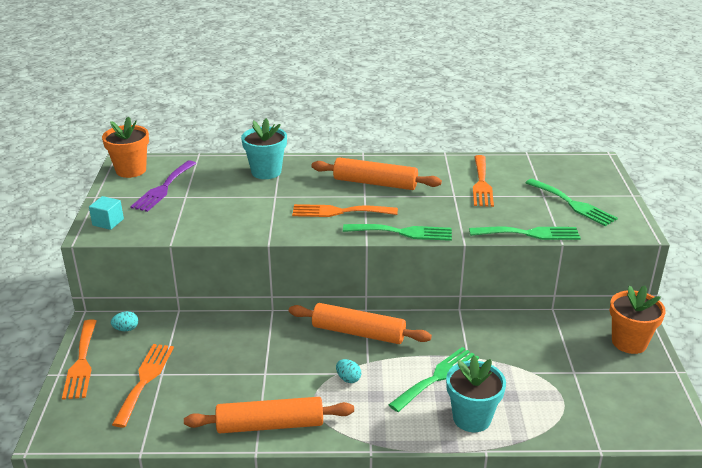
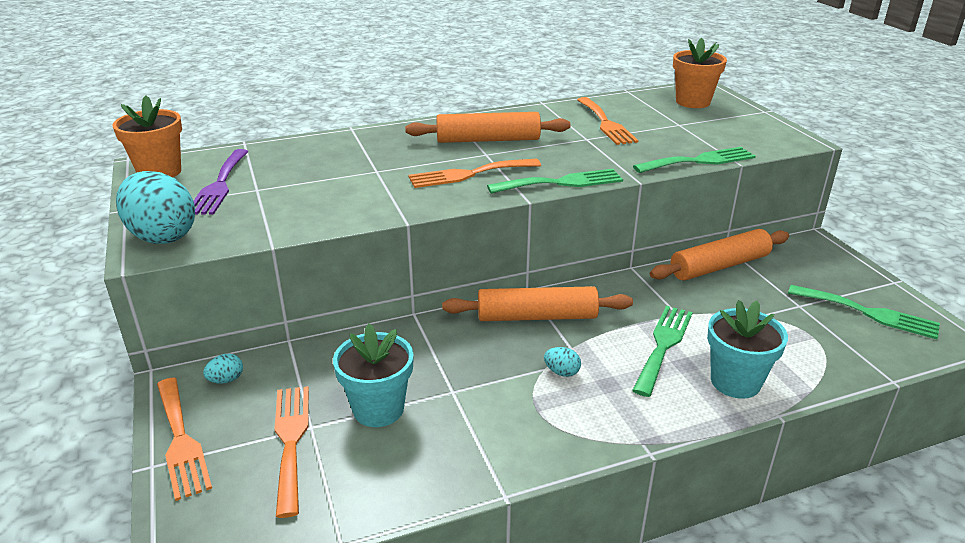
camera: 20 degrees left, 0 degrees up
turquoise cube [89,196,124,230] -> turquoise egg [116,171,195,244]
orange rolling pin [184,397,354,433] -> orange rolling pin moved to [650,229,789,281]
turquoise flower pot [241,118,287,179] -> turquoise flower pot moved to [333,324,414,427]
green fork [525,179,618,226] -> green fork moved to [788,285,940,339]
orange flower pot [610,286,666,354] -> orange flower pot moved to [673,38,727,108]

